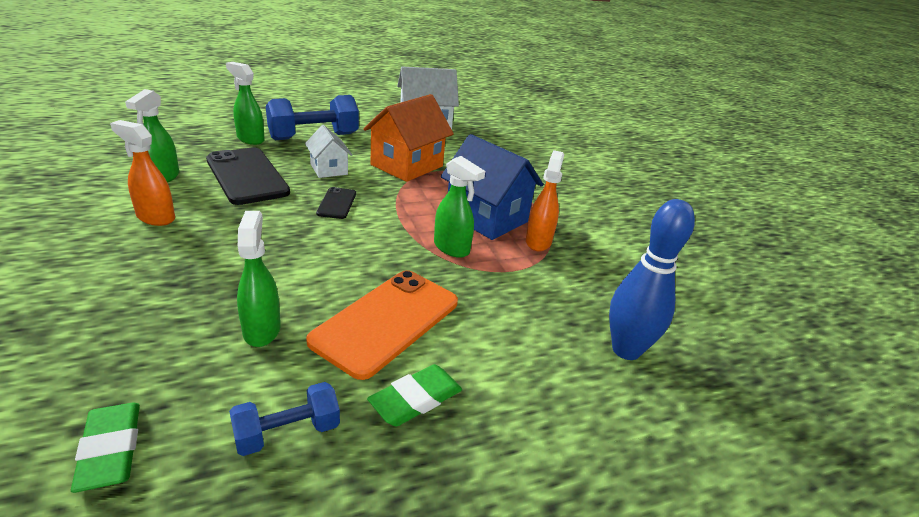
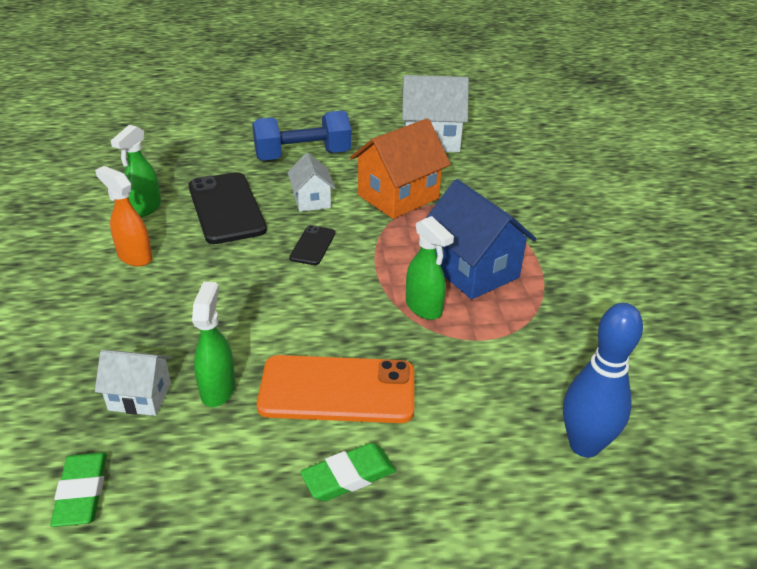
camera: 15 degrees right, 5 degrees up
green spray bottle [226,62,265,145] -> none
blue dumbbell [229,382,340,456] -> none
orange phone [306,270,458,380] -> orange phone turned 45 degrees clockwise [257,355,414,423]
orange spray bottle [526,150,564,251] -> none
none -> white house [95,350,171,416]

